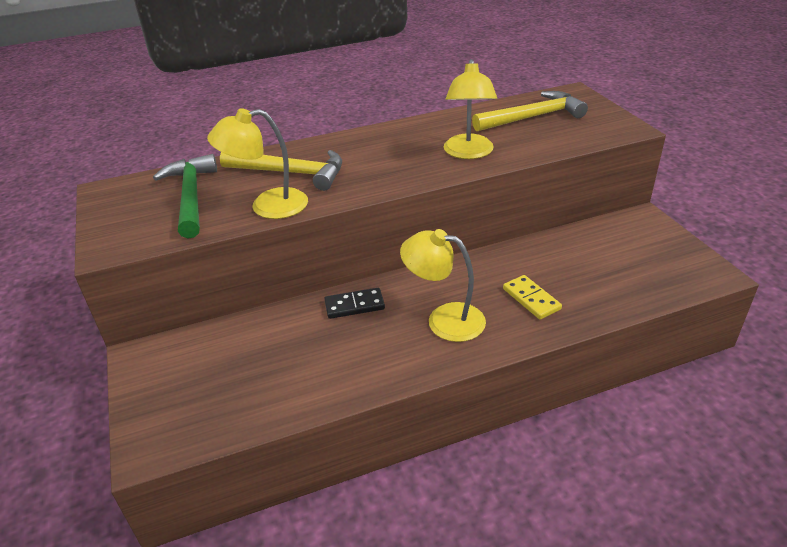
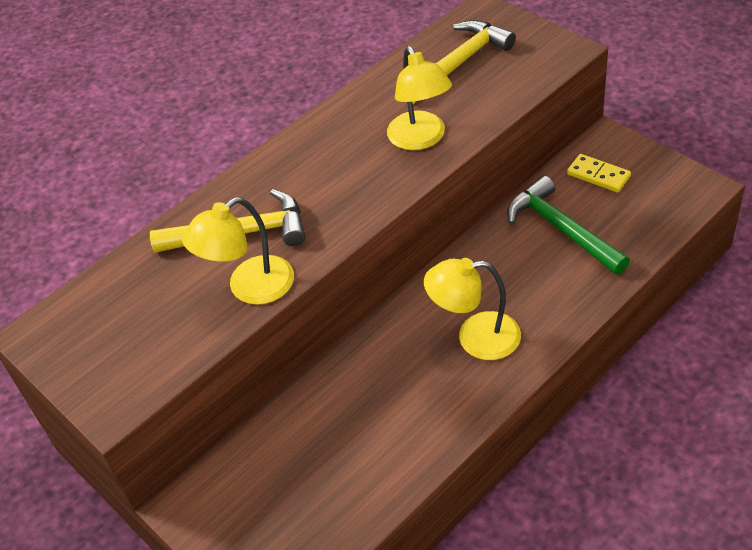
camera: 20 degrees left, 10 degrees up
green hammer [153,154,217,238] -> green hammer moved to [507,176,630,275]
black domino [324,288,385,319] -> none
yellow domino [503,275,562,319] -> yellow domino moved to [567,154,631,193]

